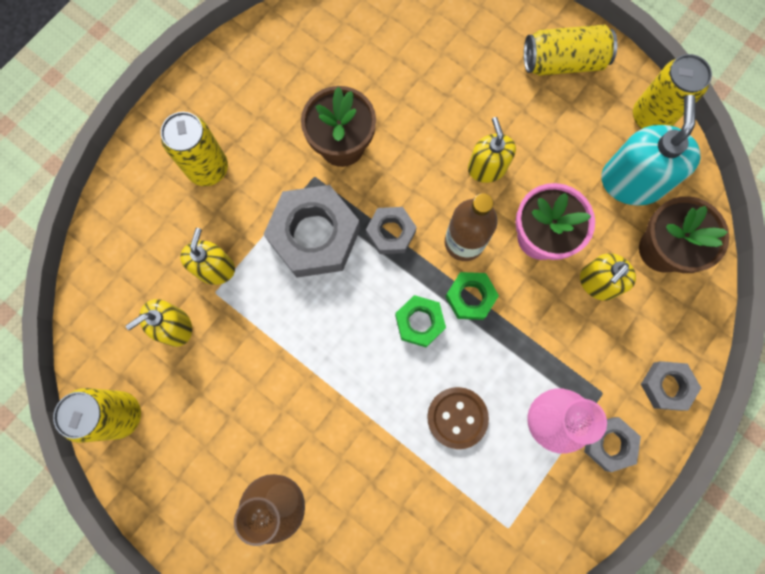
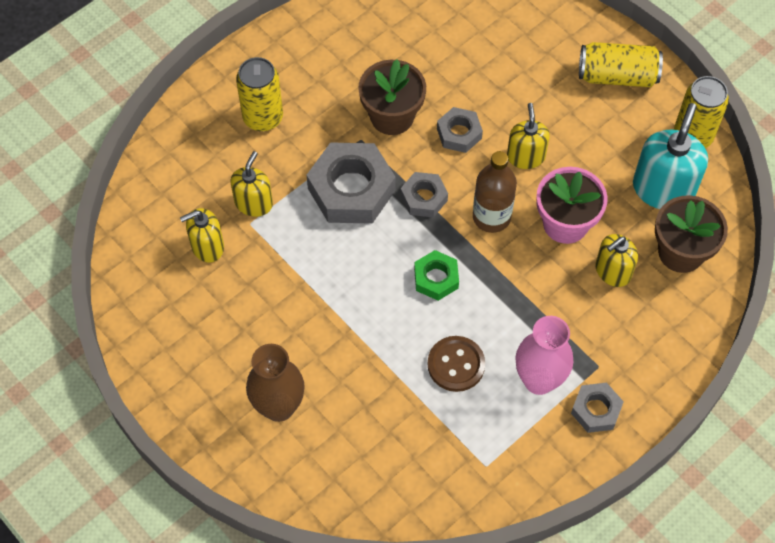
camera: 10 degrees right, 15 degrees down
yellow can [53,388,141,443] -> none
green nut [445,272,499,320] -> none
grey nut [641,361,701,411] -> grey nut moved to [437,107,483,153]

